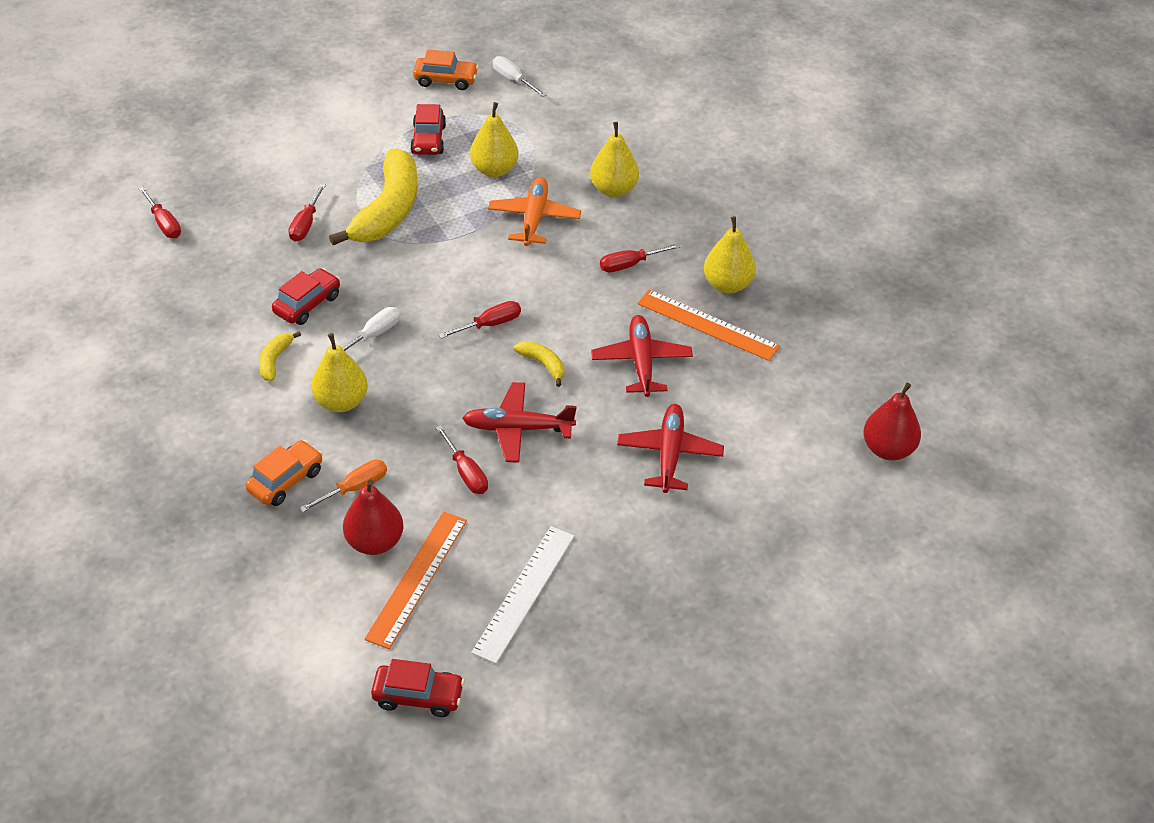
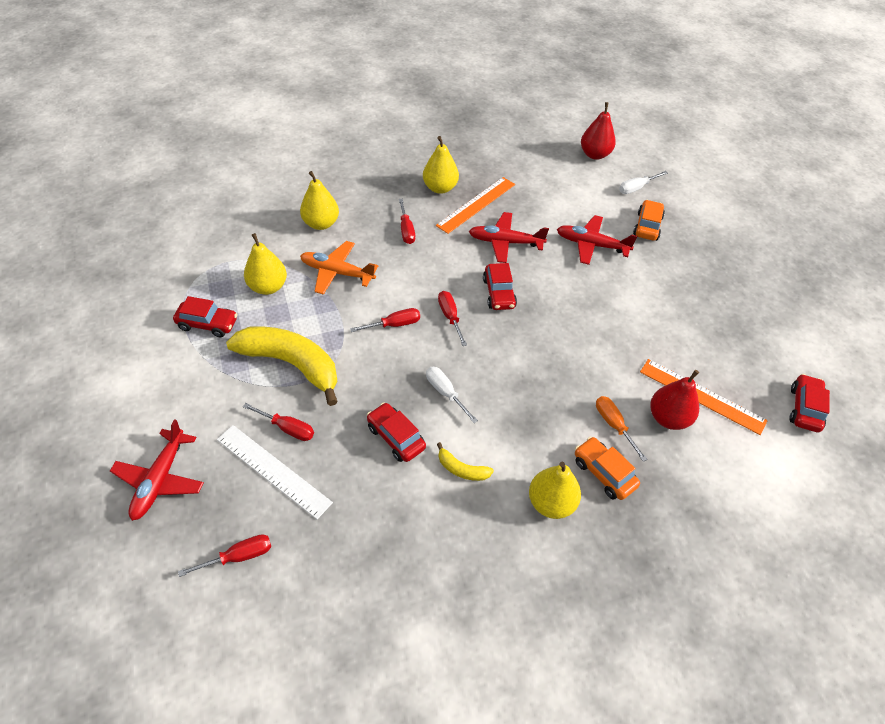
camera: 80 degrees left, 5 degrees up
yellow pear [311,333,368,412] -> yellow pear moved to [529,462,581,519]
orange car [413,49,479,90] -> orange car moved to [633,200,665,241]
red screwdriver [436,425,488,494] -> red screwdriver moved to [350,308,420,332]
red plane [462,382,577,463] -> red plane moved to [110,419,204,521]
white ruler [471,526,575,664] -> white ruler moved to [217,425,333,519]
white screwdriver [493,56,546,97] -> white screwdriver moved to [619,171,668,194]
yellow banana [514,341,565,387] -> red car [483,263,517,310]

